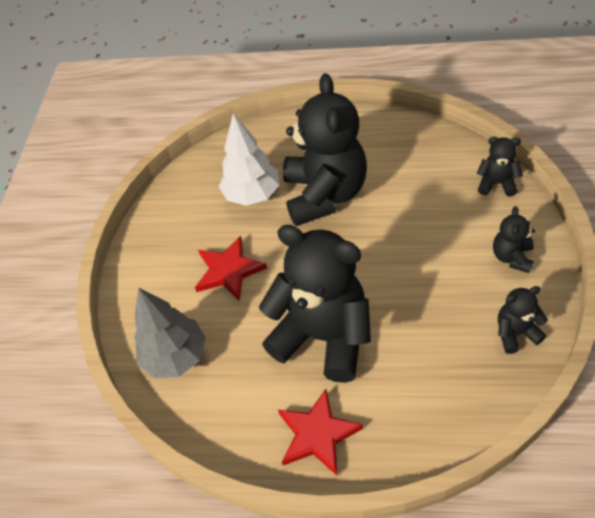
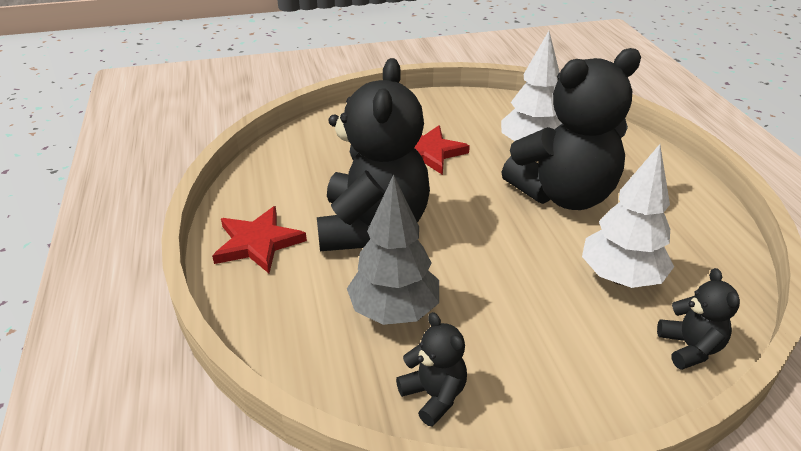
camera: 65 degrees right, 15 degrees down
grey tree [134,288,206,378] -> grey tree moved to [347,174,439,325]
black teddy bear [493,206,535,273] -> none
none -> white tree [582,144,674,288]

